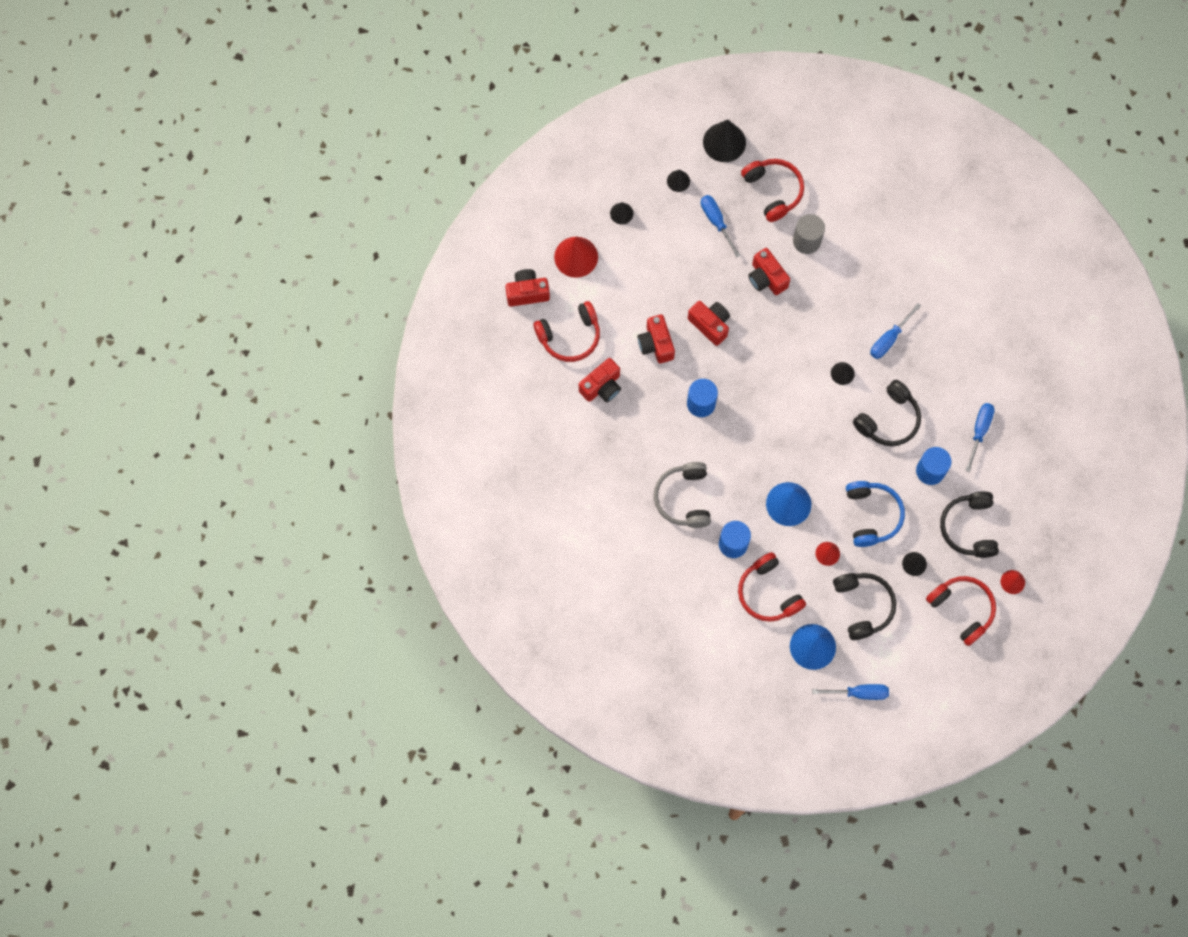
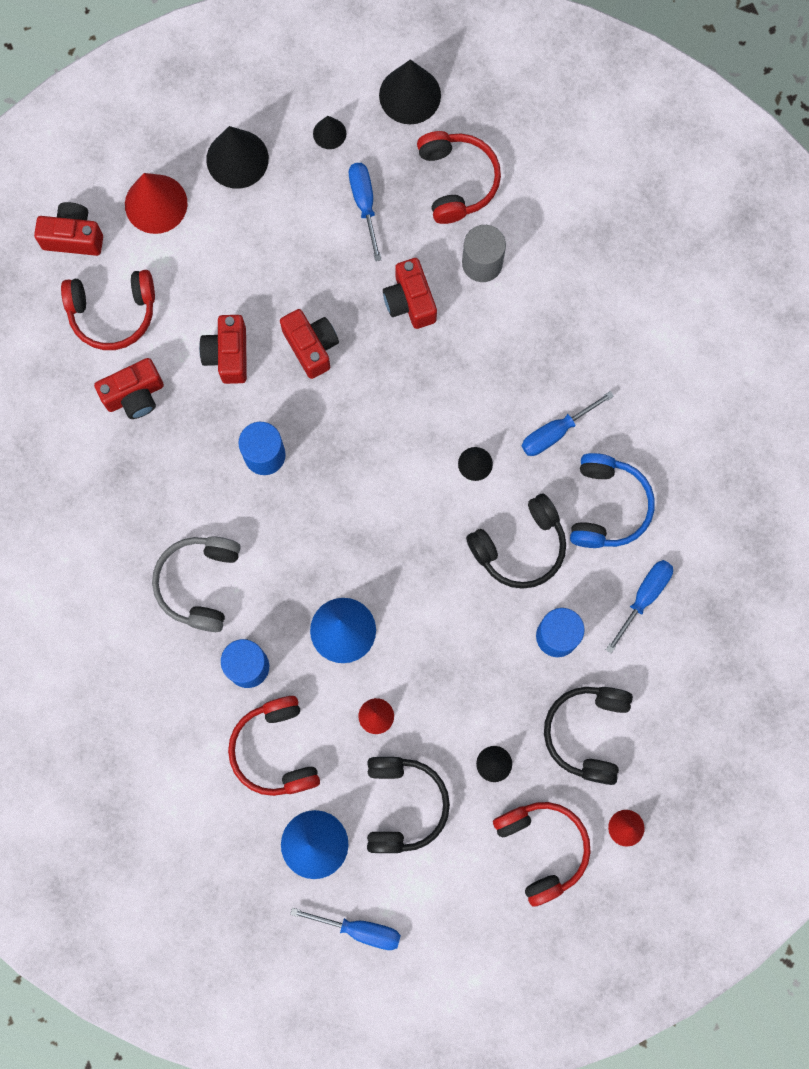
camera: 15 degrees right, 5 degrees up
black cone [610,202,633,224] -> black cone [206,126,269,189], size x1.86
blue headphones [846,481,905,547] -> blue headphones moved to [570,453,655,548]

